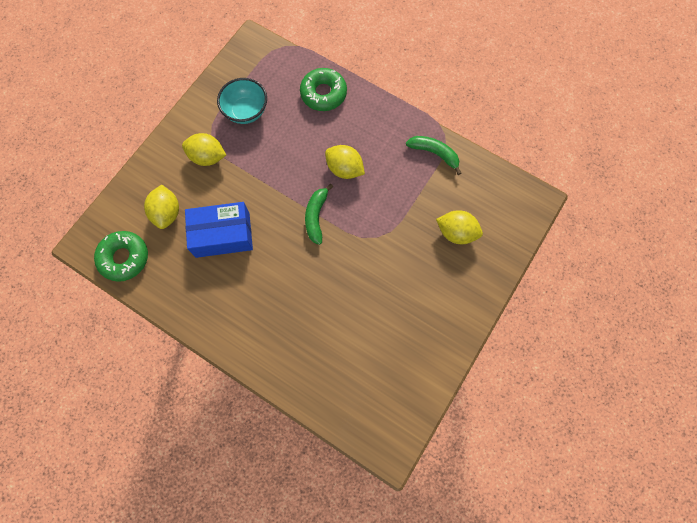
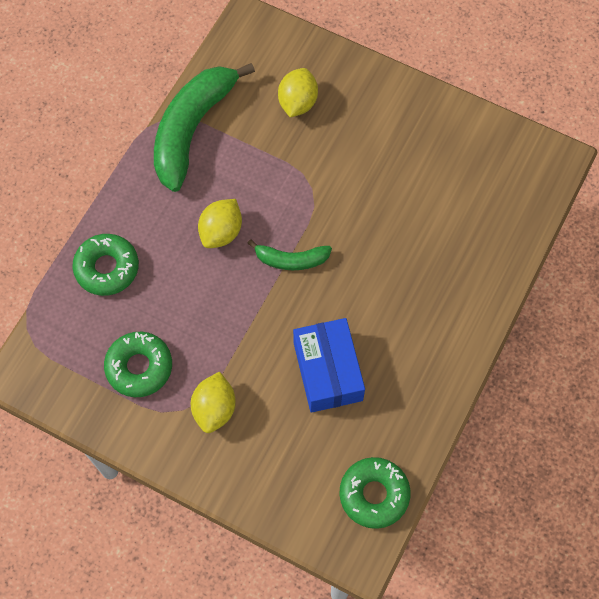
camera: 95 degrees left, 5 degrees down
yellow lemon [144,185,179,229] -> none
turquoise bowl [217,78,267,124] -> green donut [104,332,172,397]
green banana [406,136,461,175] -> green banana [154,63,255,192], size x2.00

